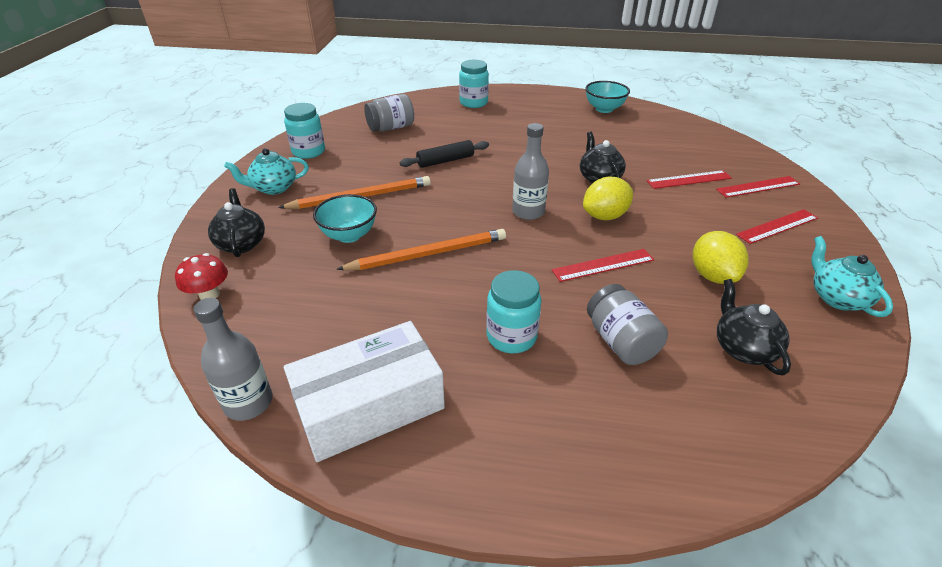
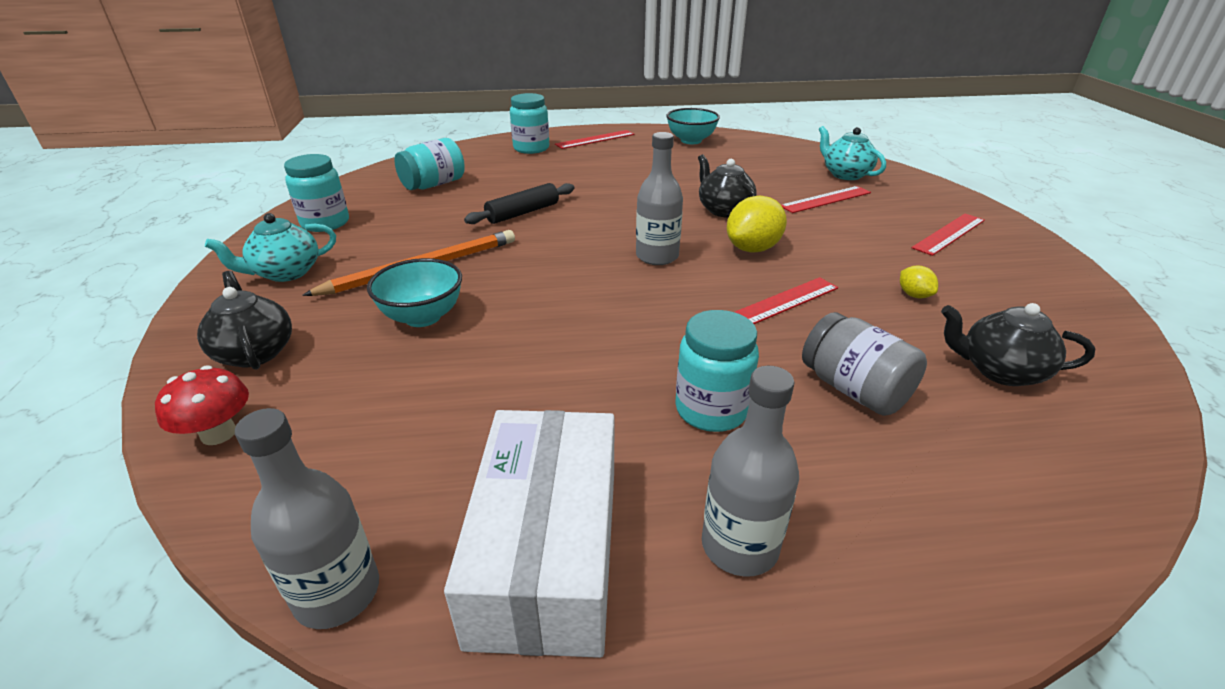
camera: 15 degrees left, 5 degrees down
white box [284,321,445,462] -> white box turned 45 degrees counterclockwise [444,410,614,658]
orange pencil [336,229,506,270] -> none
grey jar [364,94,414,132] -> turquoise jar [394,138,465,190]
yellow lemon [693,231,749,284] -> yellow lemon [900,266,938,298], size x0.51
red ruler [716,176,800,198] -> red ruler moved to [555,130,635,149]
black teapot [717,279,791,375] -> black teapot turned 45 degrees counterclockwise [941,303,1096,386]
turquoise teapot [811,236,893,317] -> turquoise teapot moved to [819,126,886,180]
none -> grey bottle [702,366,799,576]

